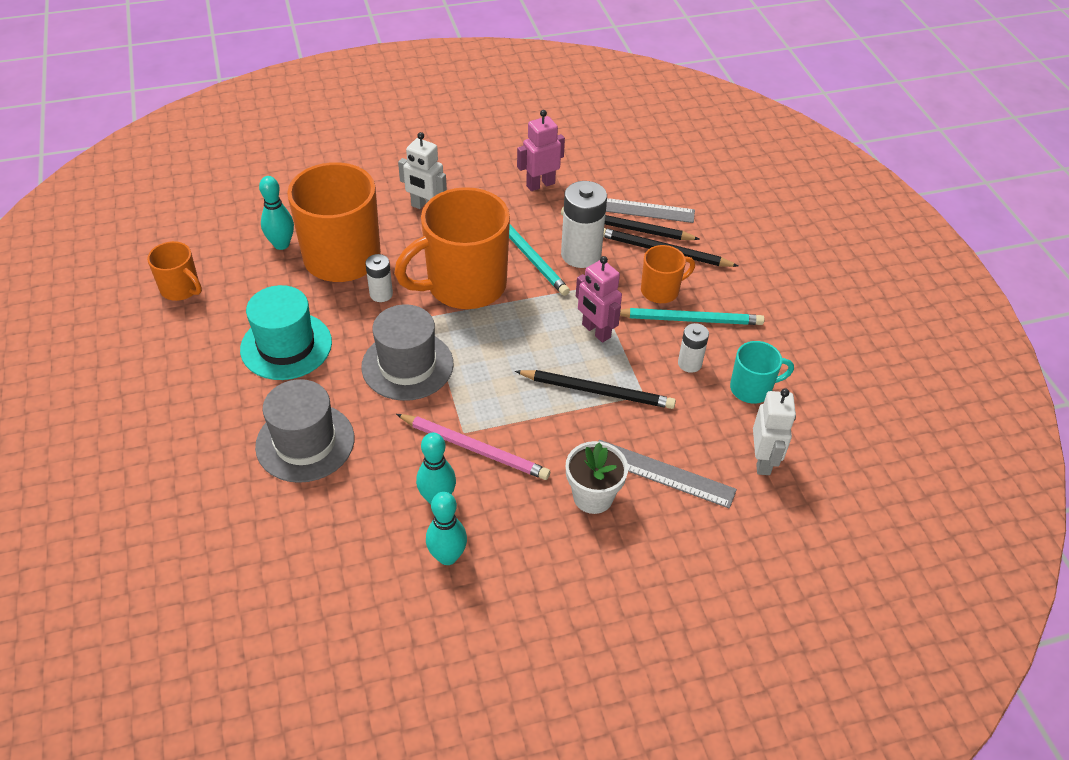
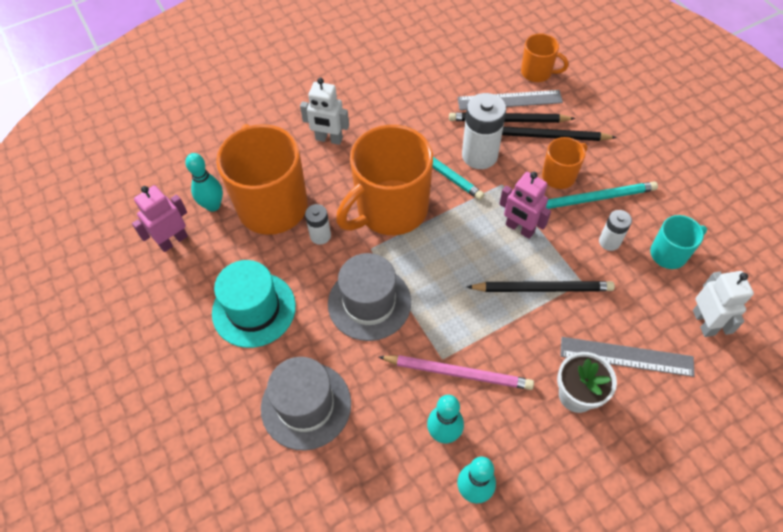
camera: 10 degrees left, 10 degrees up
orange mug [147,241,202,301] -> orange mug moved to [521,33,568,82]
pink robot [517,110,565,191] -> pink robot moved to [132,185,188,252]

